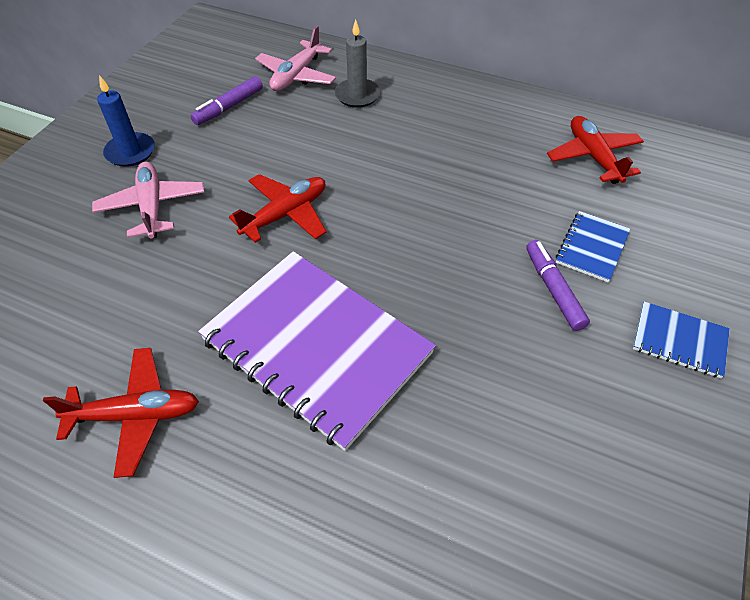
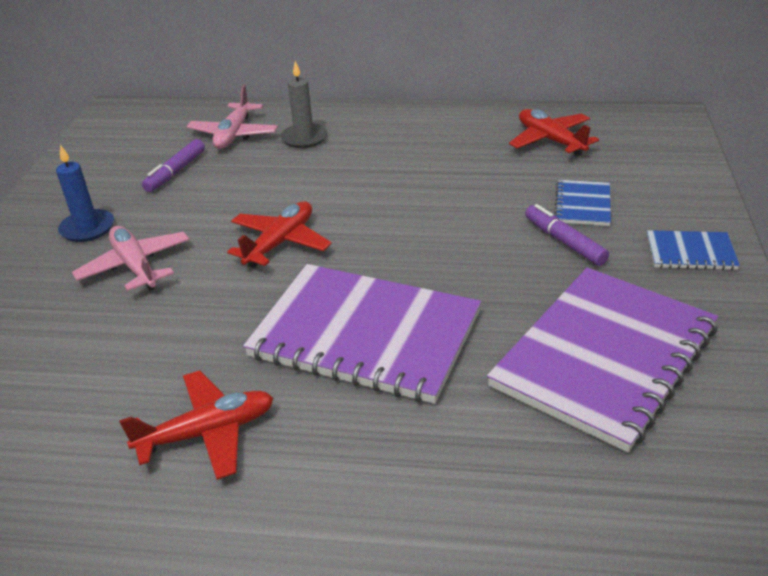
camera: 15 degrees left, 15 degrees down
none -> purple notebook [487,267,718,452]

